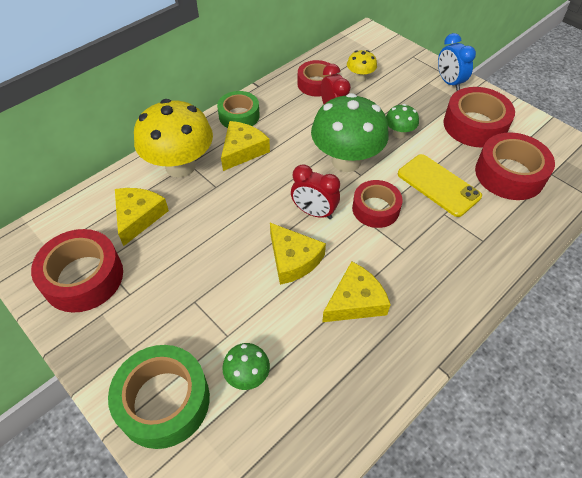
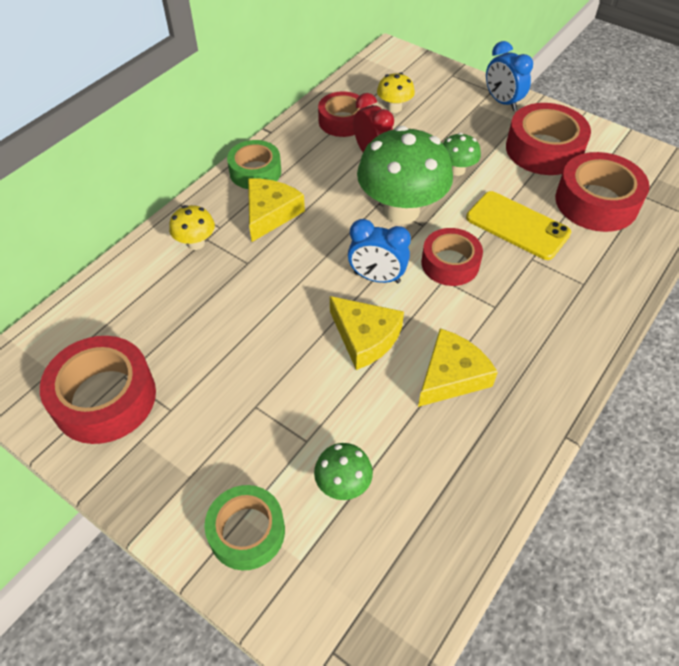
camera: 10 degrees left, 0 degrees up
green tape [108,345,210,449] -> green tape [204,485,285,570], size x0.66
yellow cheese [115,188,169,246] -> none
yellow mushroom [134,99,213,178] -> yellow mushroom [169,205,215,250], size x0.47
red clock [291,164,340,219] -> blue clock [348,219,411,283]

